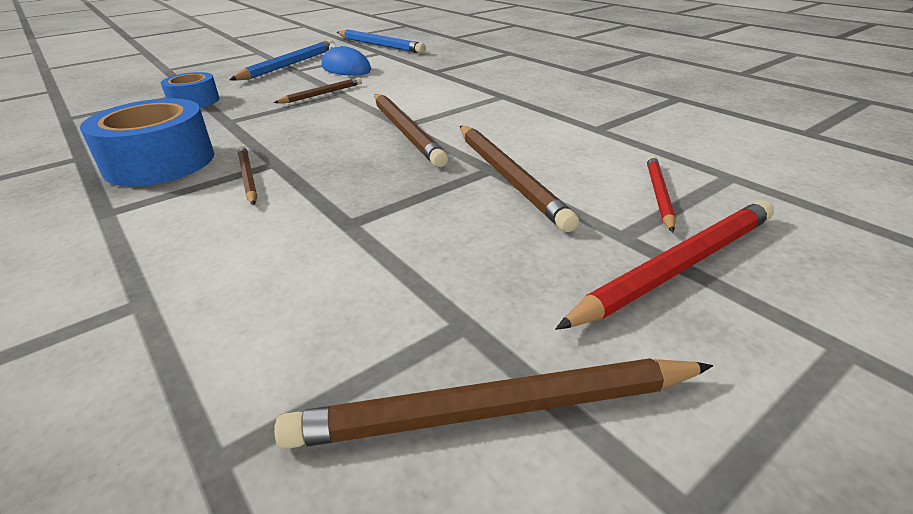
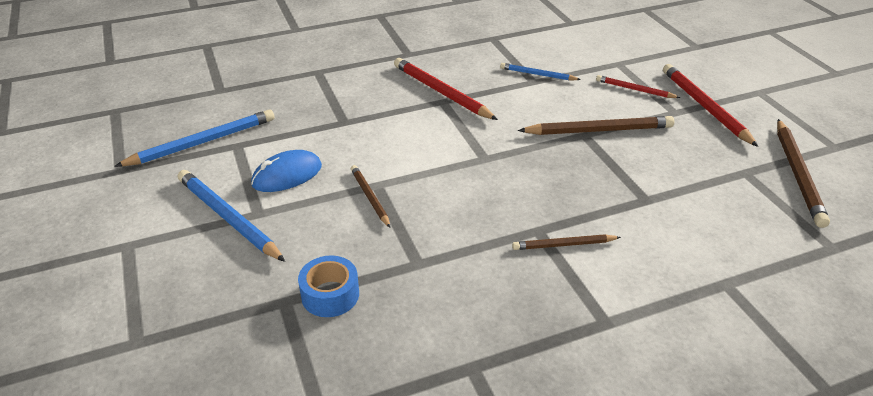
camera: 75 degrees left, 5 degrees up
blue tape [80,98,214,186] -> none
brown pencil [374,94,448,167] -> none
none -> red pencil [394,58,498,120]
none -> blue pencil [500,63,581,81]

